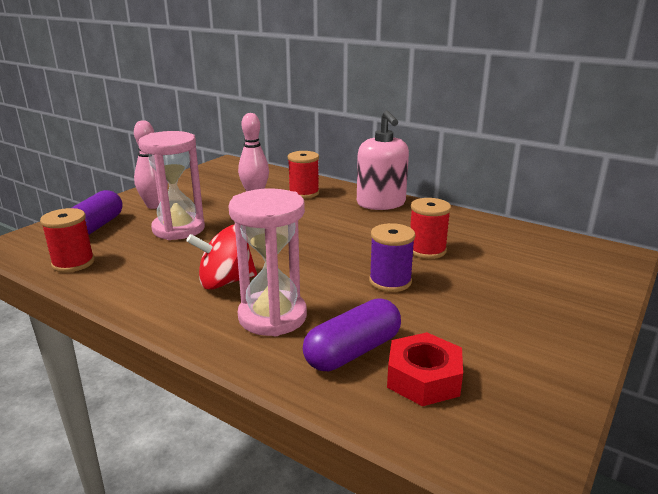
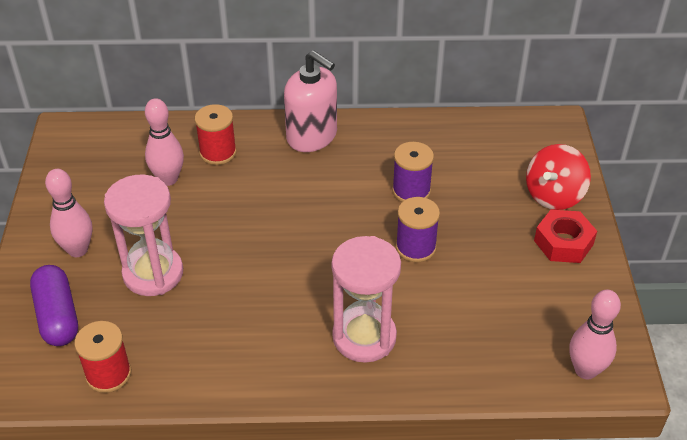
camera: 35 degrees left, 20 degrees up
red spinning top [186,224,257,290] -> red spinning top moved to [526,144,591,210]
purple capsule [303,298,401,371] -> none
red nut [387,332,463,406] -> red nut moved to [534,210,597,263]
red spool [410,198,451,259] -> purple spool [392,142,434,202]
none -> pink bowling pin [569,290,621,379]

